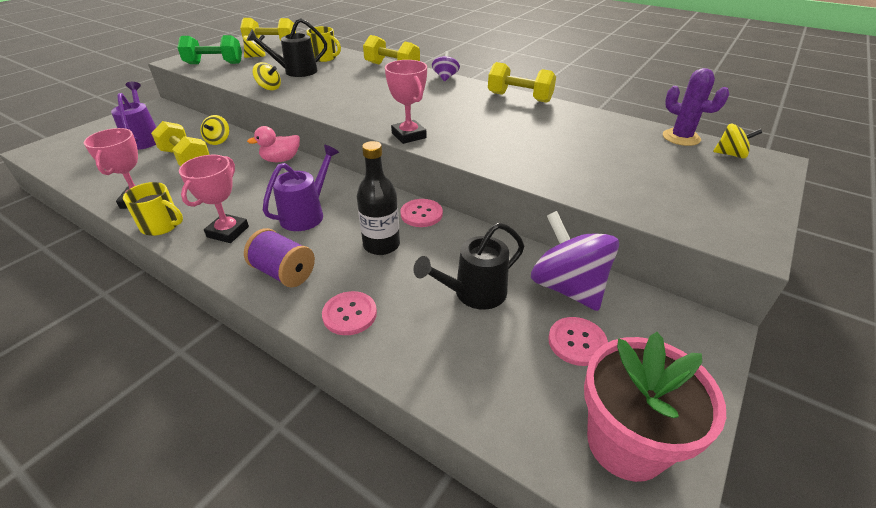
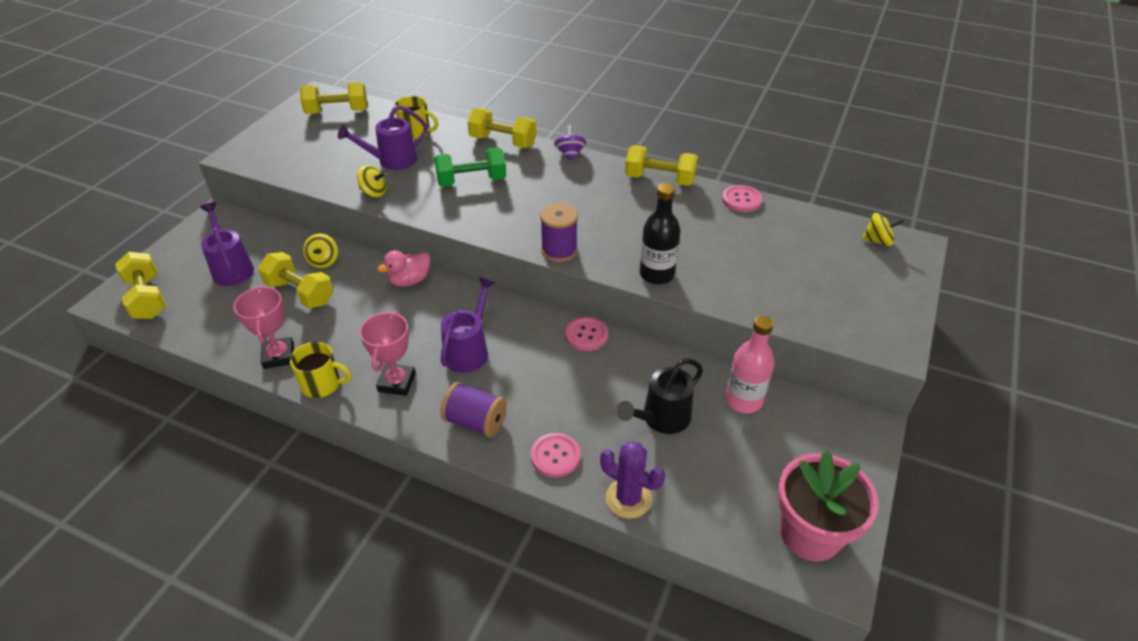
camera: 10 degrees left, 5 degrees up
green dumbbell [177,35,242,64] -> green dumbbell moved to [434,148,506,187]
yellow spinning top [243,34,266,58] -> none
black watering can [247,18,327,77] -> purple watering can [338,105,428,170]
black bottle [357,141,400,255] -> black bottle moved to [640,183,681,284]
pink trophy [385,60,427,144] -> purple spool [540,203,578,262]
purple spinning top [531,211,619,311] -> pink bottle [725,316,774,413]
pink button [548,317,608,366] -> pink button moved to [722,185,762,212]
purple cactus [663,68,729,146] -> purple cactus moved to [600,441,665,519]
none -> yellow dumbbell [115,252,166,319]

